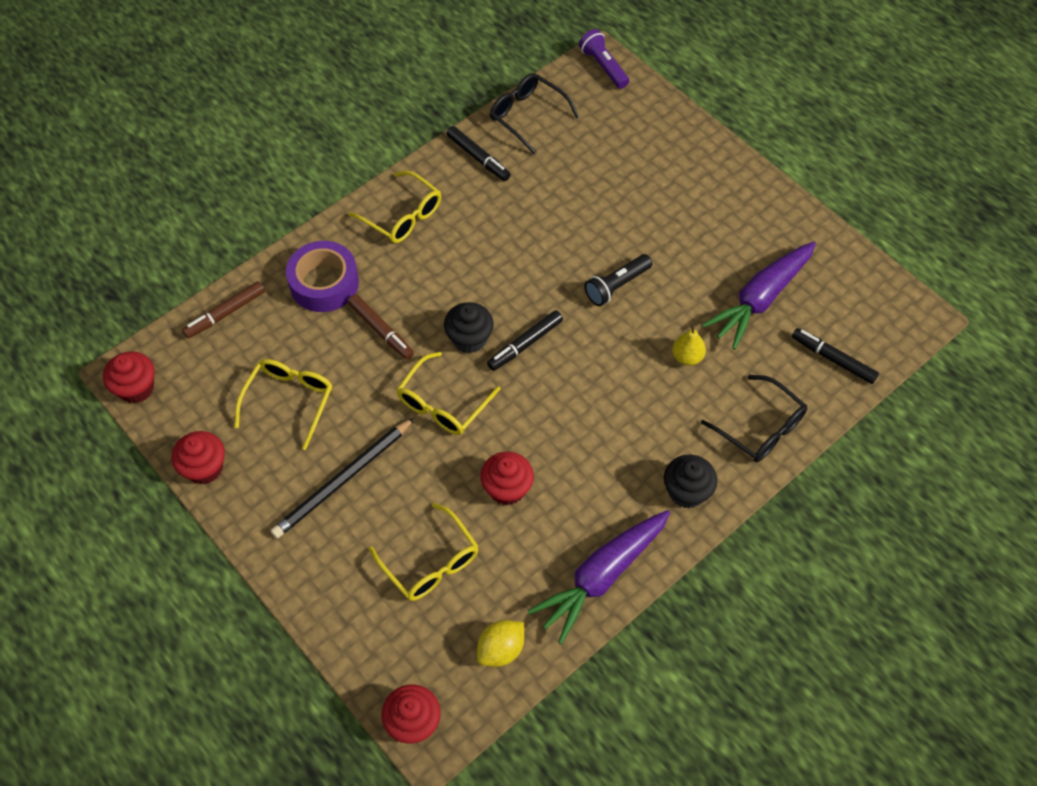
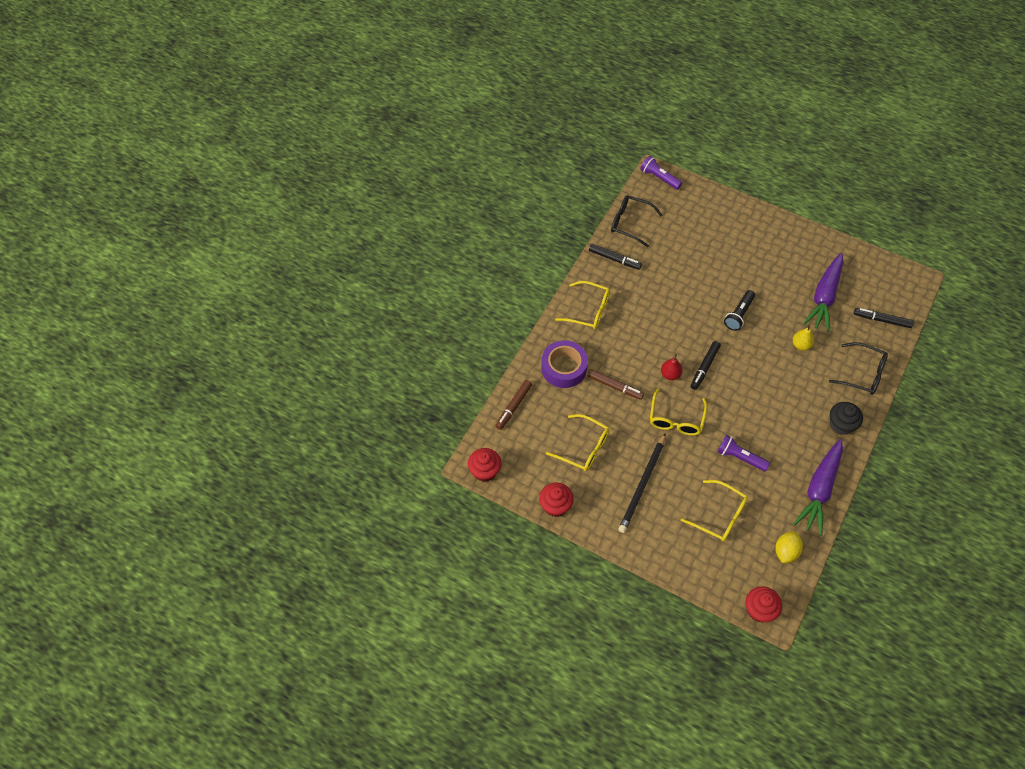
camera: 20 degrees left, 0 degrees up
yellow glasses [234,359,333,450] -> yellow glasses turned 120 degrees clockwise [546,414,609,471]
black cupcake [444,302,494,353] -> red pear [661,354,682,380]
red cupcake [480,452,534,506] -> purple flashlight [718,435,770,471]

